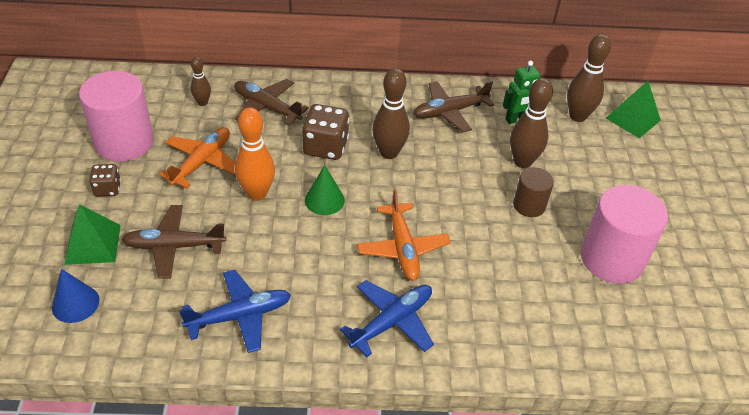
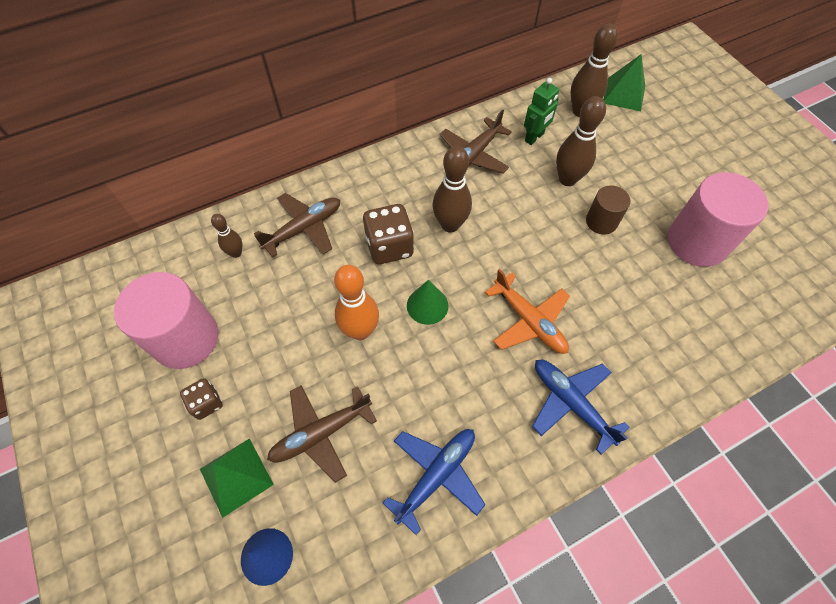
camera: 25 degrees left, 15 degrees up
orange plane [159,127,235,188] -> none
brown plane [234,79,309,125] -> brown plane turned 135 degrees clockwise [254,193,340,258]
blue plane [340,280,434,357] -> blue plane turned 60 degrees counterclockwise [532,360,630,455]

